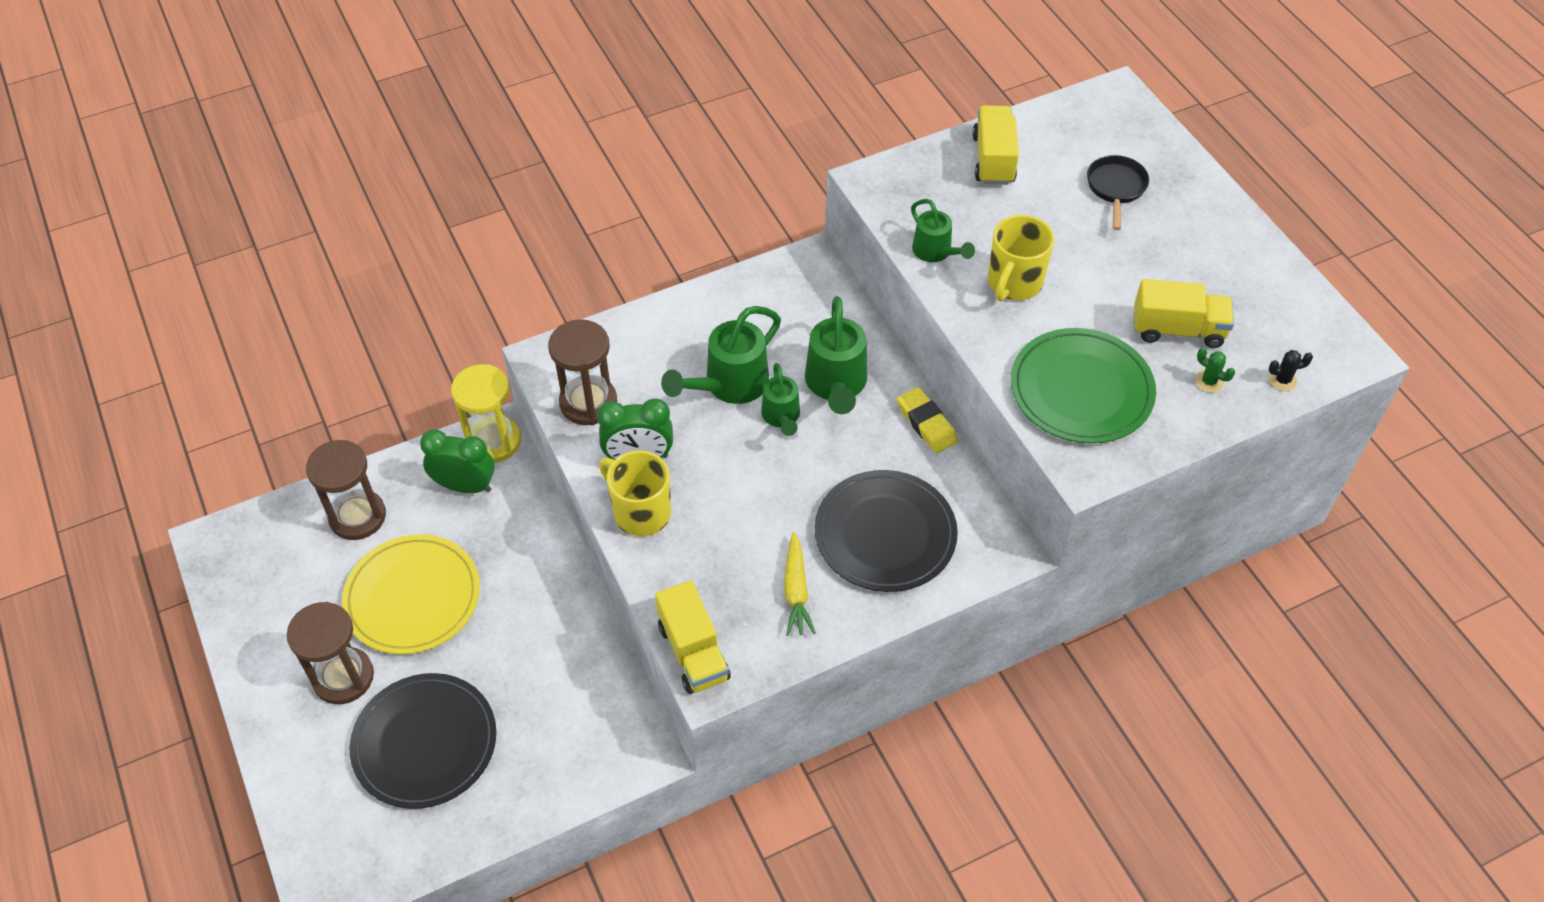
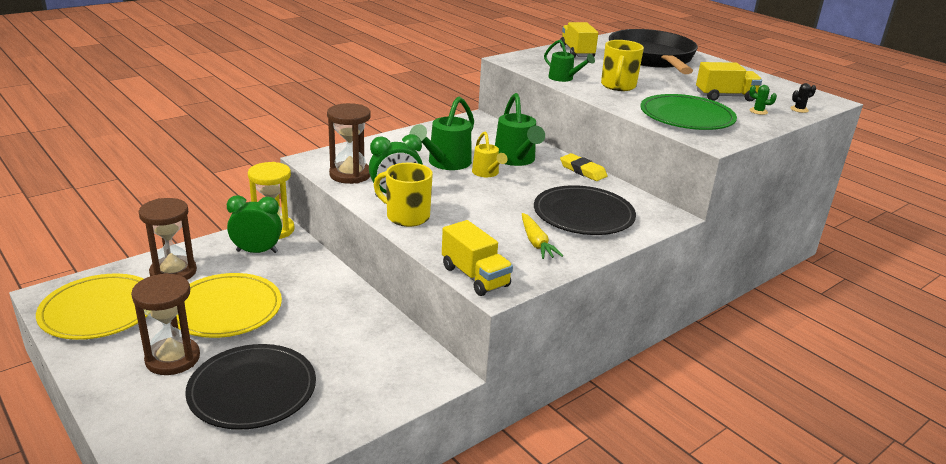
camera: 15 degrees left, 25 degrees down
green watering can [761,363,800,436] -> yellow watering can [472,131,508,177]
black pan [1087,155,1149,230] -> black pan [609,29,698,74], size x2.39
none -> yellow plate [36,274,147,340]

